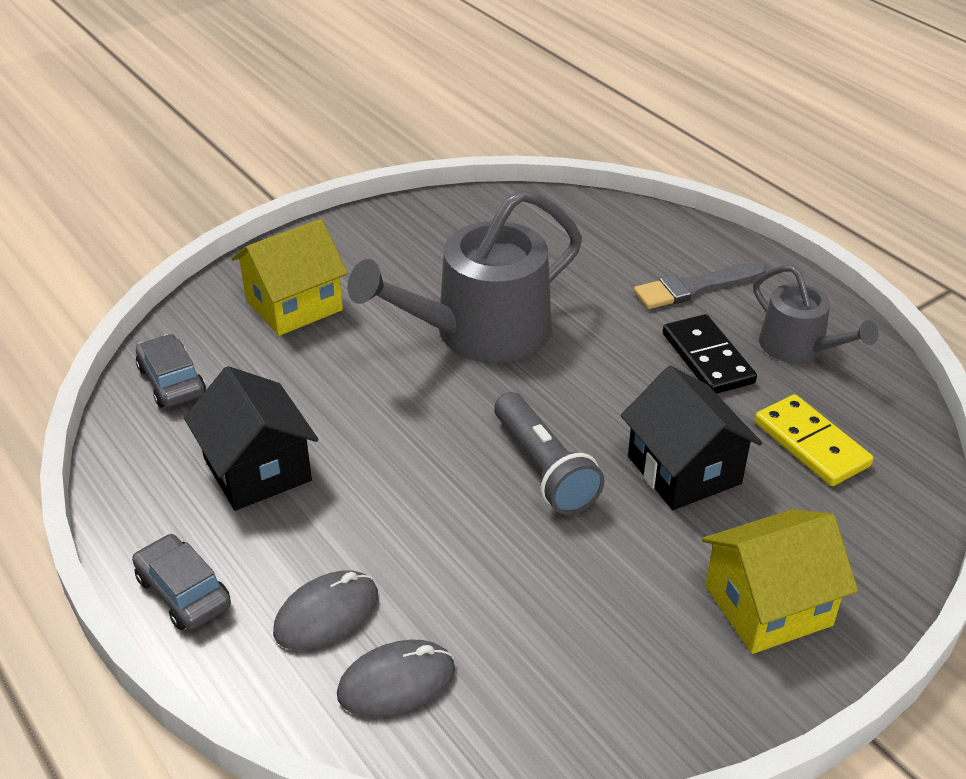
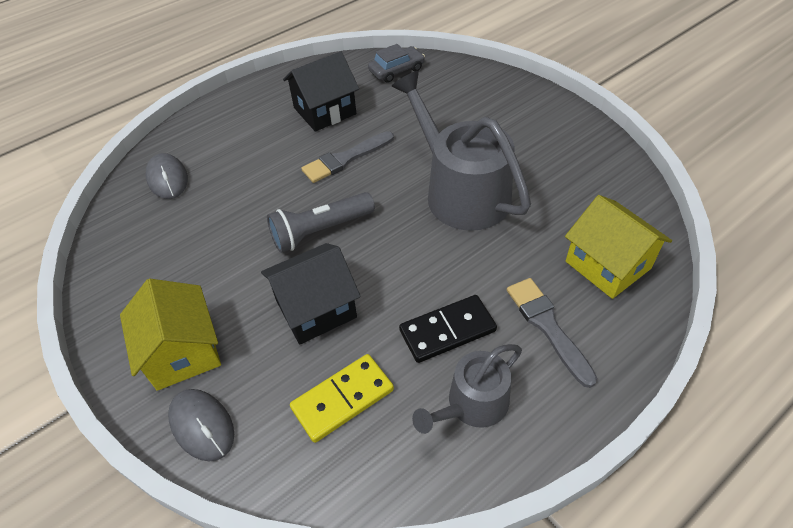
camera: 90 degrees right, 10 degrees up
grey car [132,534,231,630] -> none
yellow house [231,219,348,336] -> yellow house moved to [565,195,672,299]
grey mouse [273,570,378,650] -> grey mouse moved to [168,389,234,462]
none -> grey brush [301,131,394,183]

